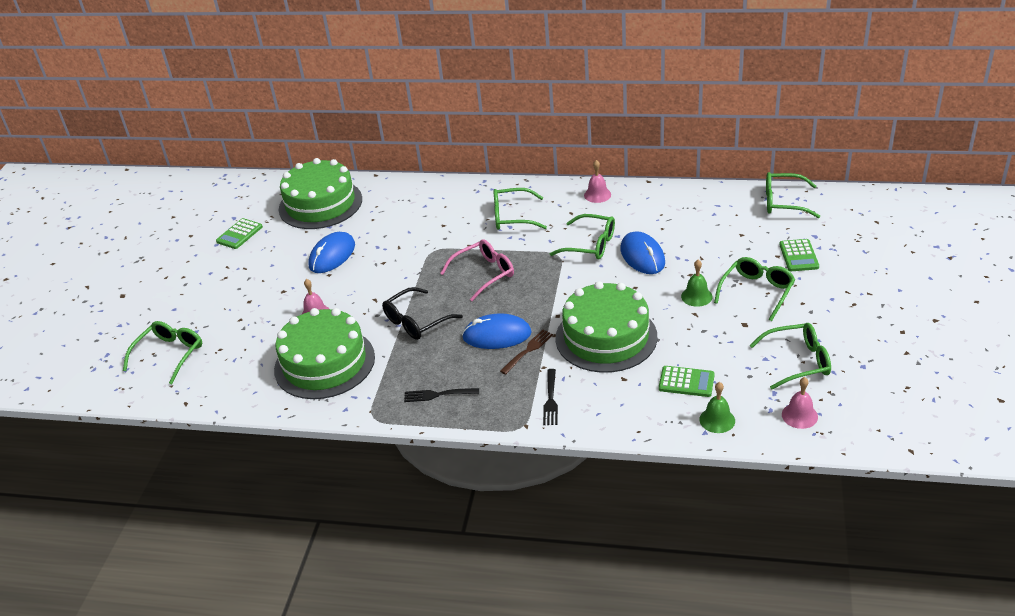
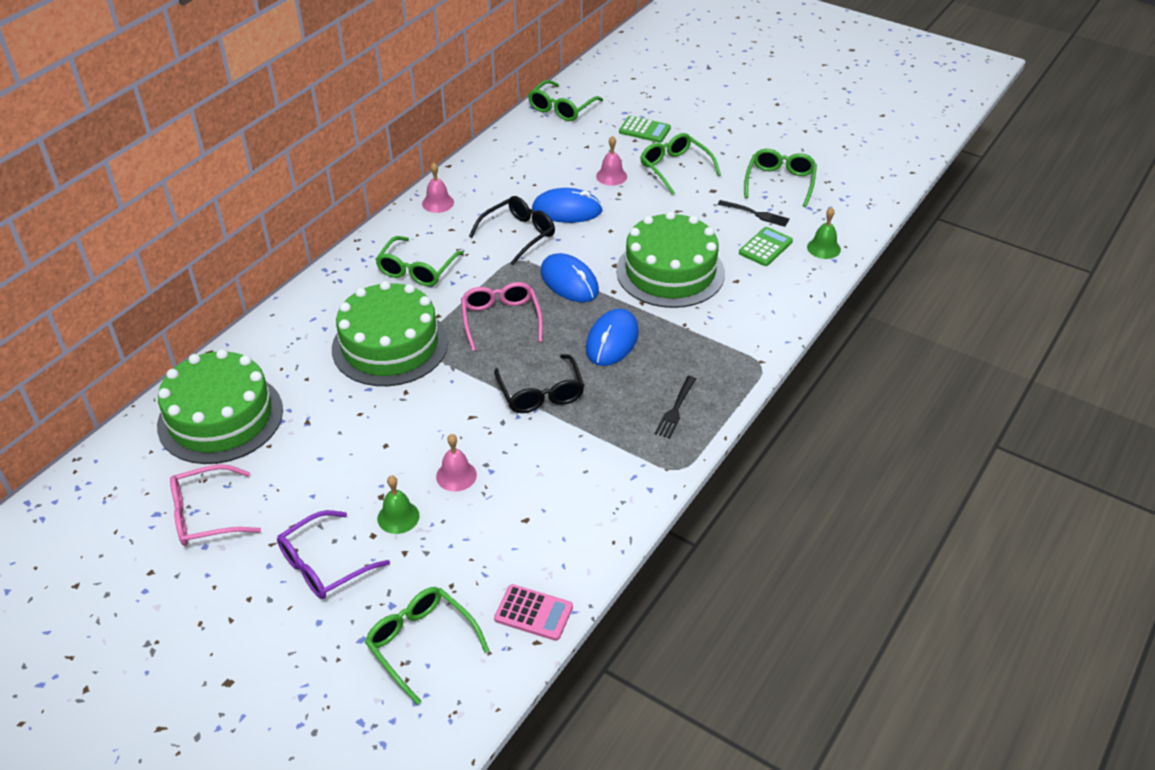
camera: 70 degrees left, 5 degrees up
green calculator [216,218,263,249] -> pink glasses [170,464,261,546]
green cake [274,308,375,399] -> green cake moved to [332,281,448,386]
blue mouse [308,232,355,273] -> blue mouse moved to [541,253,599,302]
brown fork [500,330,553,375] -> none
black fork [543,369,558,425] -> black fork moved to [718,200,790,227]
green glasses [550,214,615,260] -> black glasses [469,196,555,265]
green bell [681,260,713,307] -> green bell moved to [377,475,420,534]
pink bell [782,377,818,429] -> pink bell moved to [596,136,627,186]
none -> purple glasses [277,510,390,599]
none -> pink calculator [494,584,573,641]

